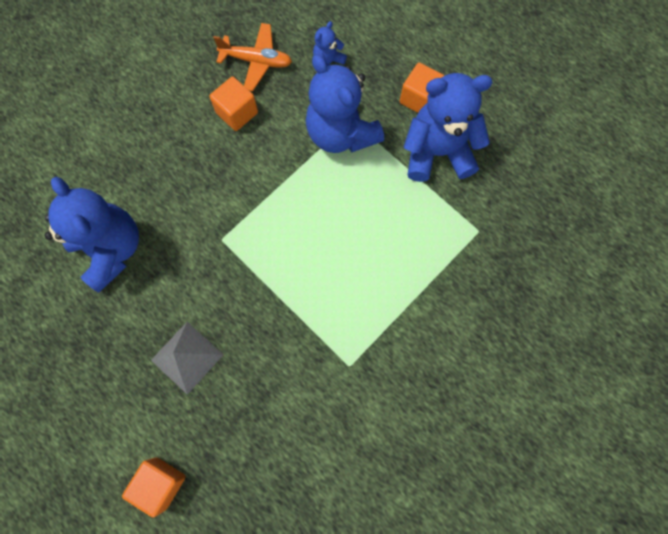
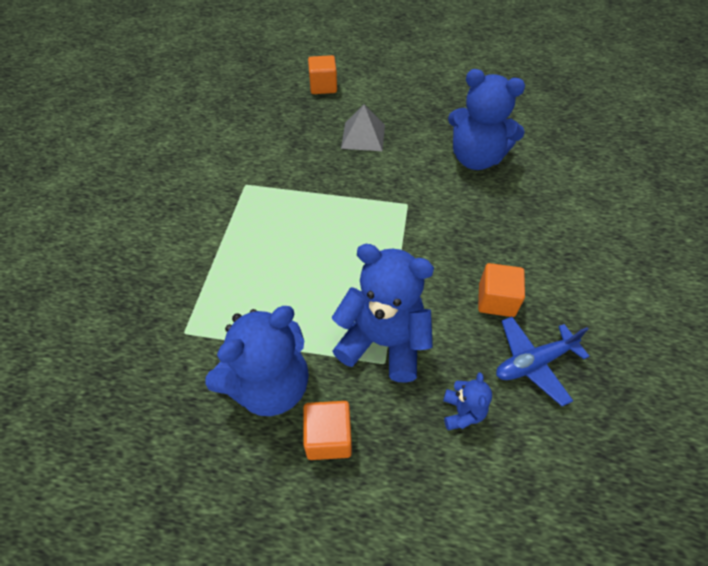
camera: 145 degrees right, 20 degrees down
orange plane [213,23,292,91] -> blue plane [496,316,590,406]

